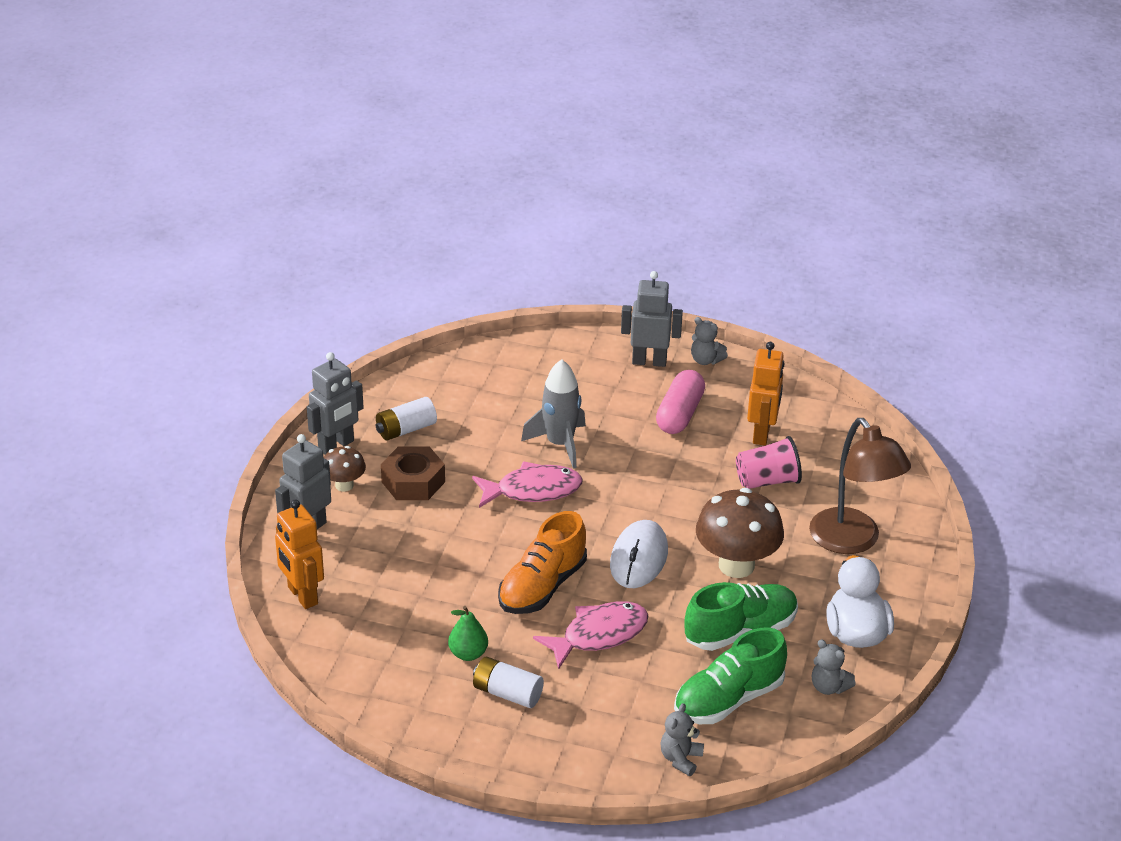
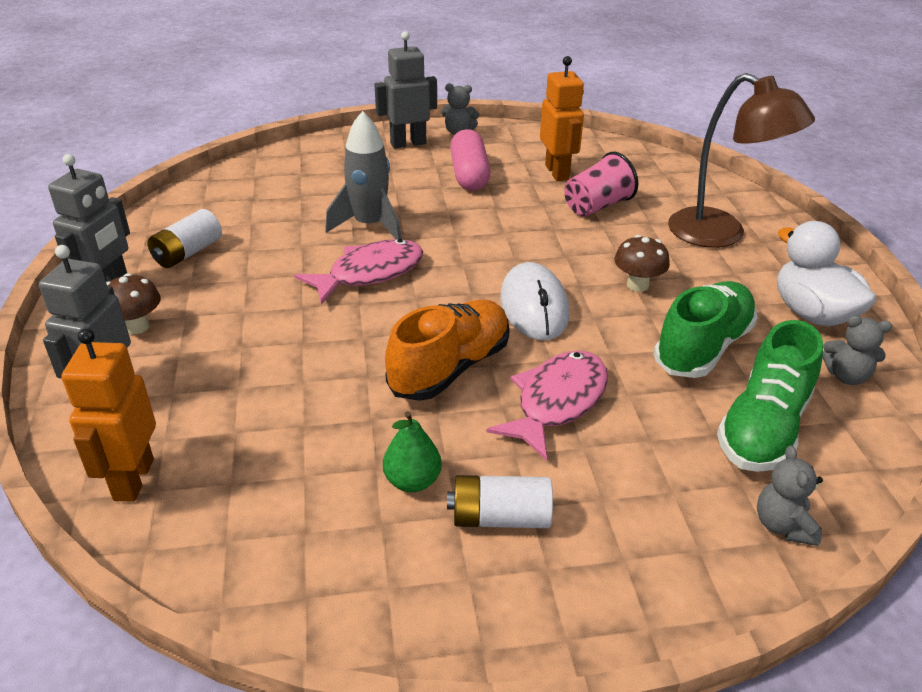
camera: 25 degrees left, 0 degrees up
orange robot [275,500,324,609] -> orange robot turned 60 degrees clockwise [62,328,156,502]
brown nut [381,447,445,500] -> none
orange shoe [498,511,587,614] -> orange shoe turned 150 degrees counterclockwise [385,300,510,401]
brown mushroom [696,488,784,578] -> brown mushroom [614,235,670,292], size x0.53

